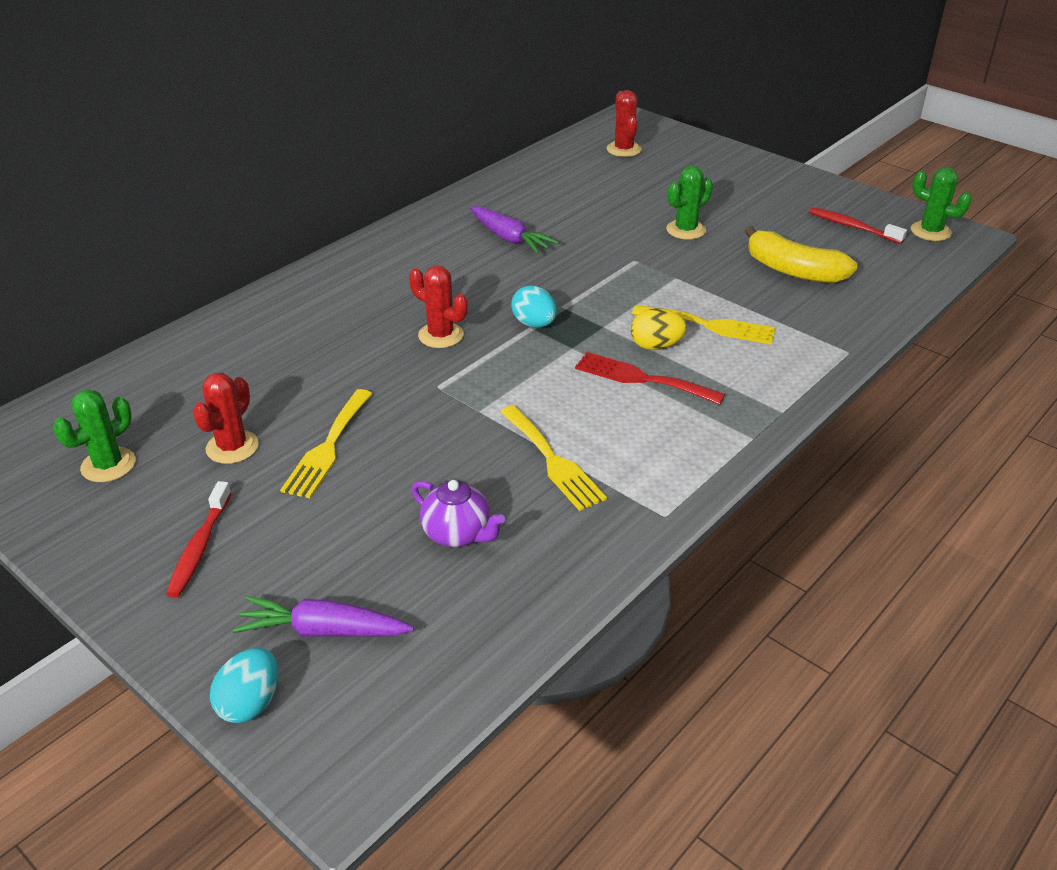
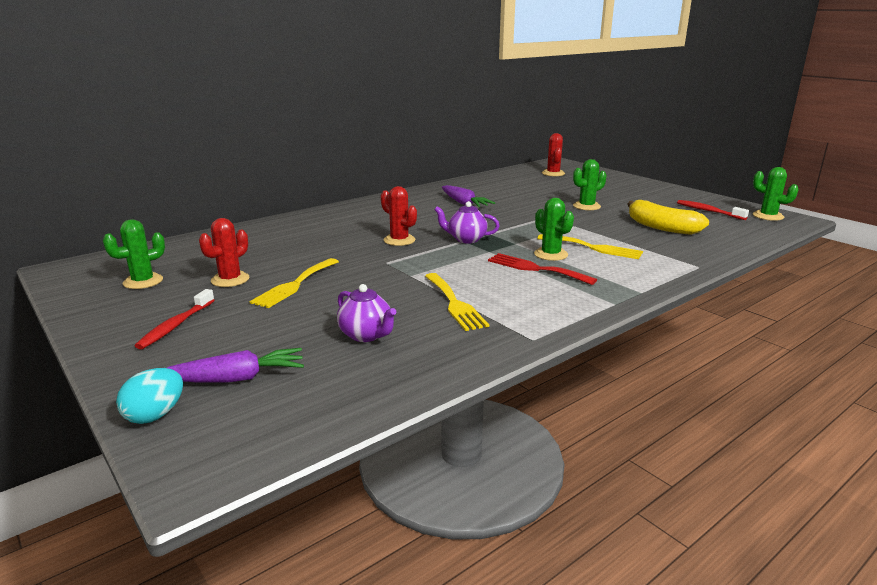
camera: 10 degrees right, 15 degrees down
purple carrot [233,596,414,637] -> purple carrot turned 150 degrees clockwise [167,348,304,383]
turquoise egg [511,285,557,327] -> purple teapot [434,201,500,244]
yellow egg [631,308,687,350] -> green cactus [534,198,574,261]

